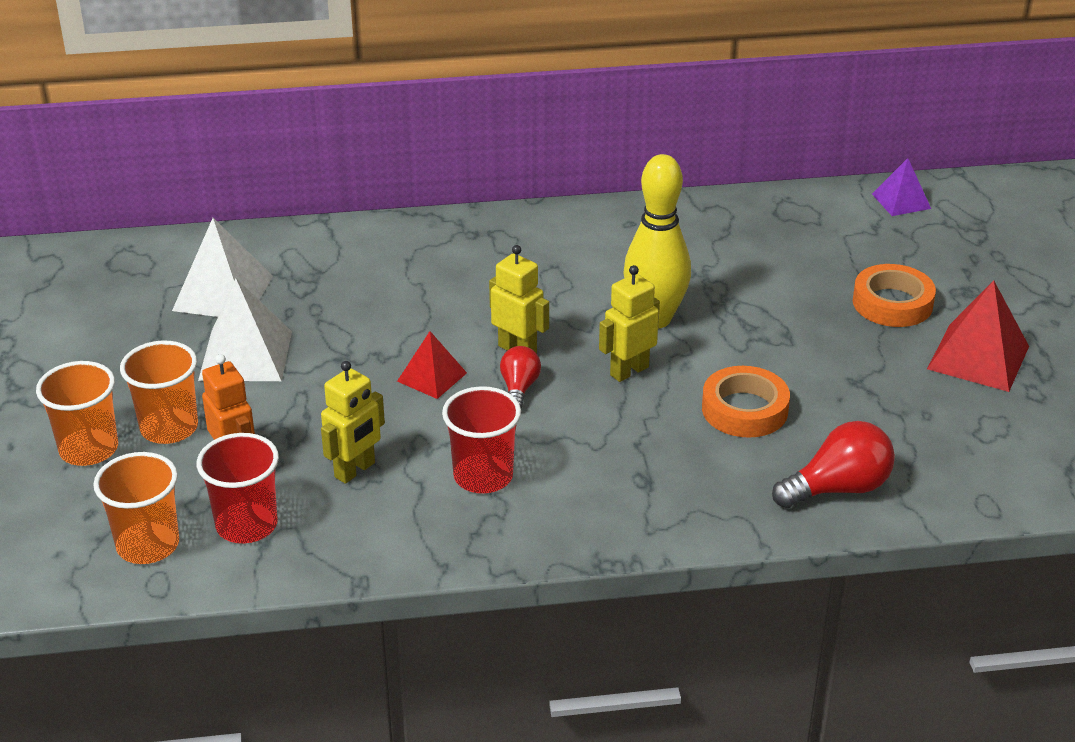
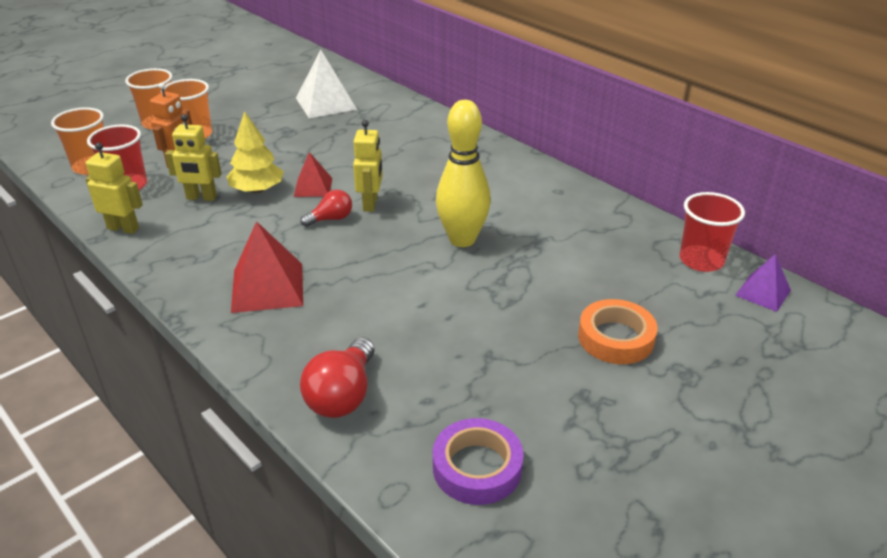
camera: 55 degrees right, 0 degrees up
white pyramid [198,279,292,381] -> none
red cup [442,386,521,493] -> red cup moved to [679,192,745,272]
yellow robot [599,265,660,382] -> yellow robot moved to [85,143,143,234]
orange tape [702,366,790,438] -> none
red light bulb [772,421,895,508] -> red light bulb turned 75 degrees clockwise [300,337,375,418]
red pyramid [927,280,1029,392] -> red pyramid moved to [231,221,303,313]
none -> yellow tree [227,111,284,193]
none -> purple tape [433,418,524,505]

